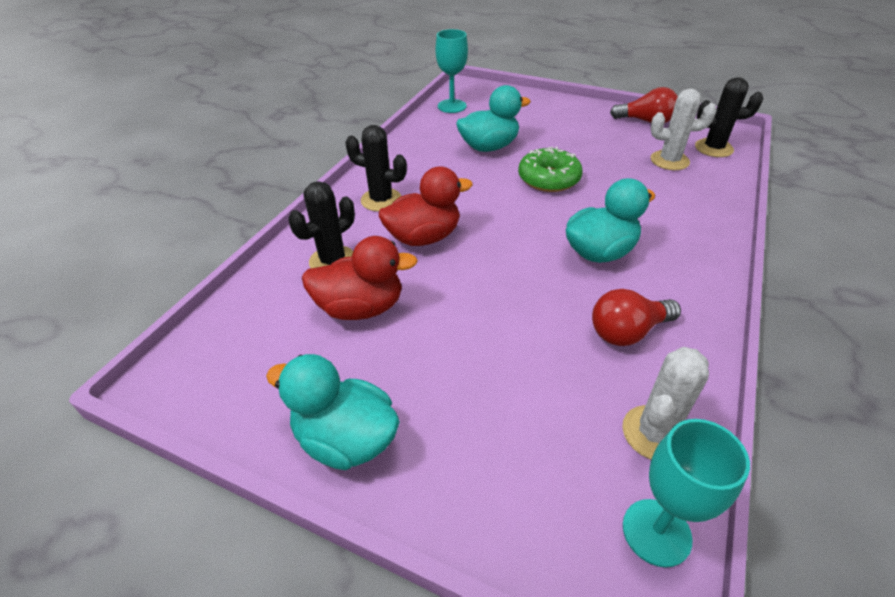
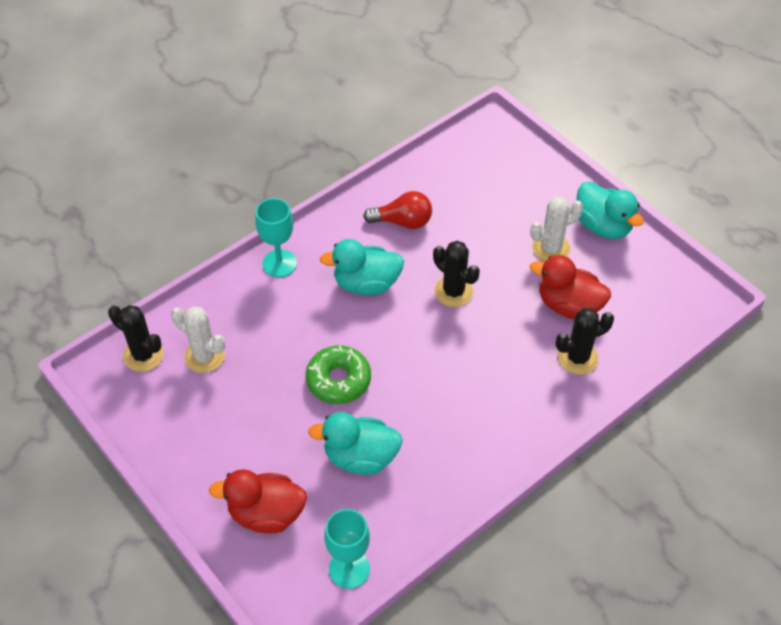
camera: 155 degrees left, 10 degrees up
black cactus [345,125,407,212] -> black cactus moved to [433,241,480,307]
red duck [379,167,473,246] -> red duck moved to [209,469,307,533]
red light bulb [610,87,678,123] -> none
white cactus [622,347,709,459] -> white cactus moved to [530,197,583,261]
turquoise goblet [623,419,750,568] -> turquoise goblet moved to [255,198,297,278]

